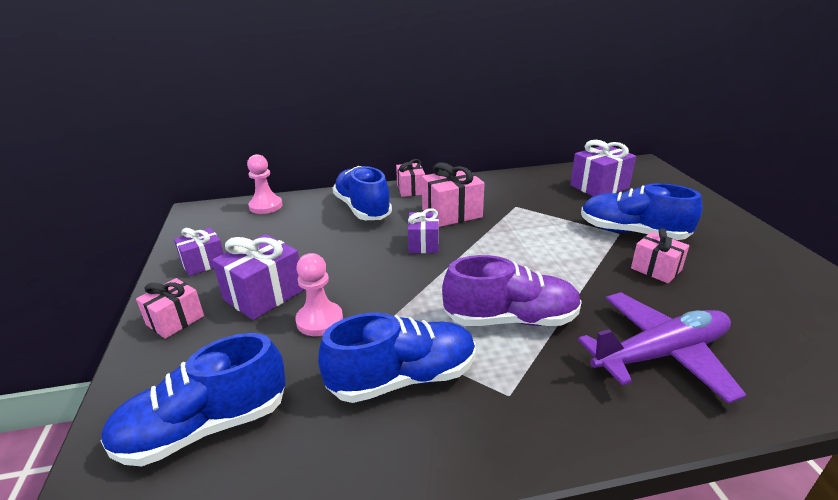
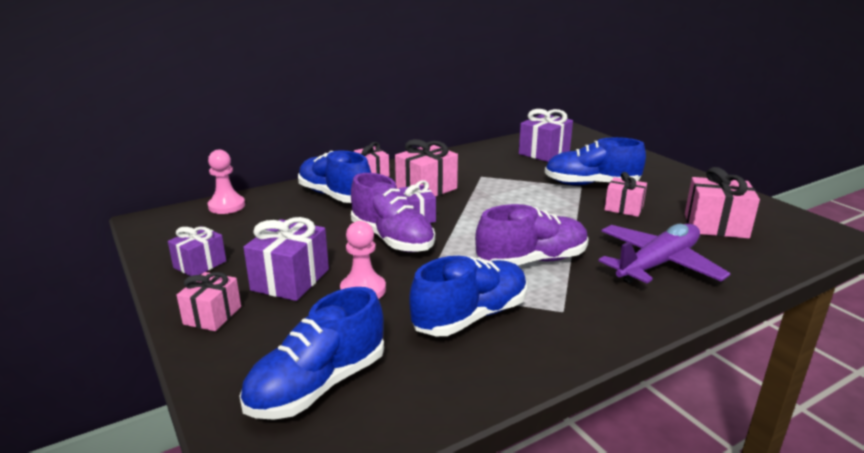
camera: 20 degrees left, 5 degrees down
none -> purple shoe [351,173,435,252]
none -> pink gift [685,167,760,239]

